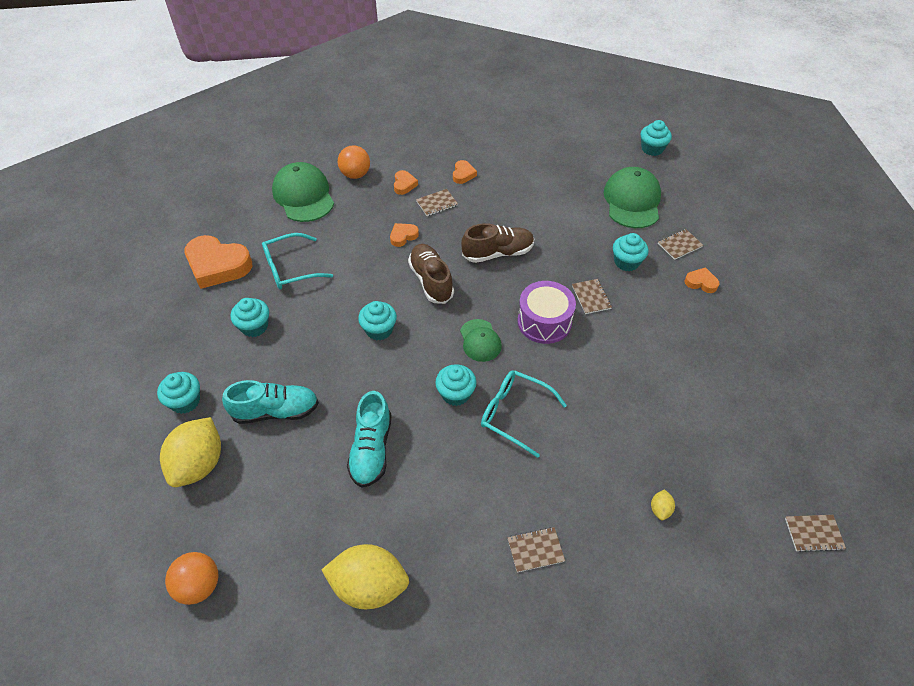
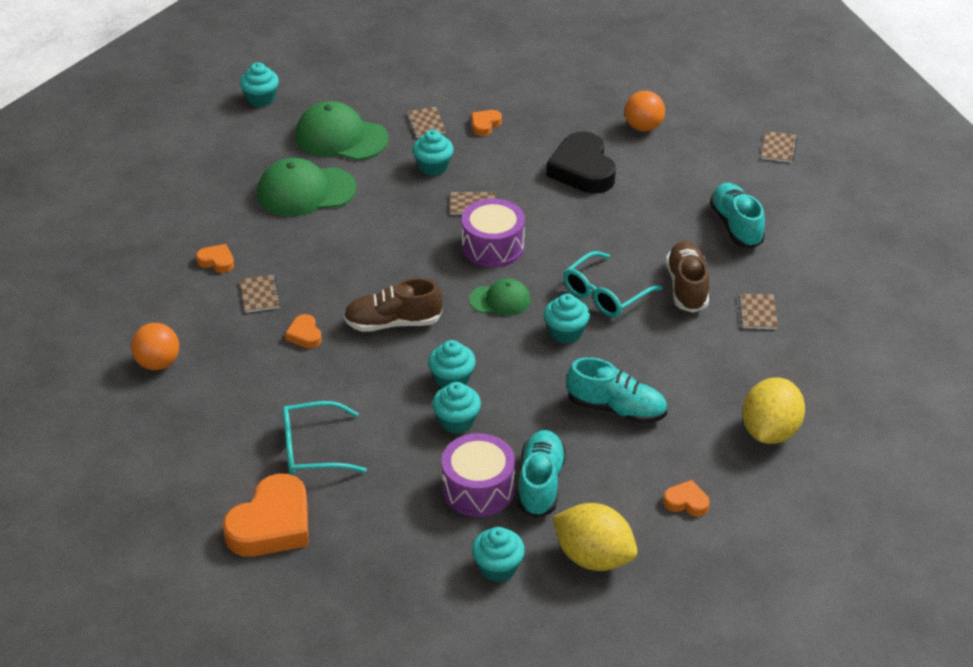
camera: 75 degrees left, 10 degrees down
orange ball [165,552,218,605] -> orange ball moved to [624,91,665,131]
turquoise cupcake [231,298,269,337] -> turquoise cupcake moved to [432,382,481,434]
turquoise glasses [262,233,333,289] -> turquoise glasses turned 90 degrees clockwise [283,401,367,475]
green cap [272,162,334,222] -> green cap moved to [257,158,356,216]
orange heart [394,170,418,195] -> orange heart moved to [663,480,710,516]
brown shoe [461,223,534,263] -> brown shoe moved to [666,241,709,313]
yellow lemon [651,489,675,520] -> turquoise shoe [710,183,765,248]
none -> purple drum [441,433,515,517]
none -> black heart [547,131,616,194]

